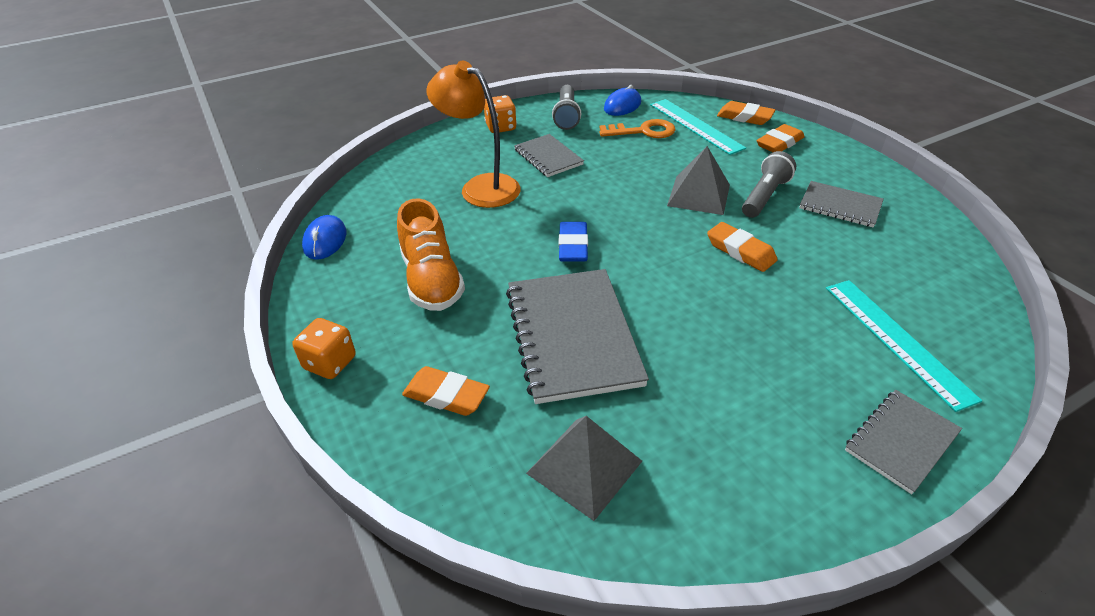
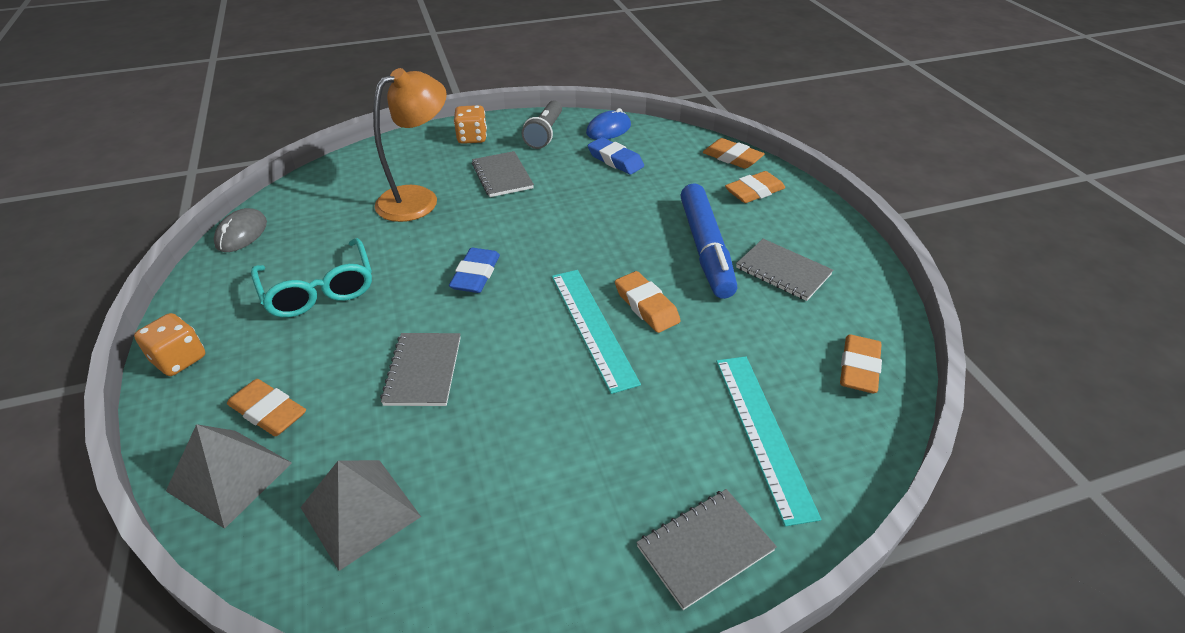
camera: 10 degrees right, 0 degrees up
blue mouse [302,215,346,260] -> grey mouse [214,208,267,252]
orange shoe [397,198,465,311] -> turquoise glasses [251,238,372,317]
orange lamp [426,61,521,208] -> orange lamp turned 90 degrees clockwise [373,68,447,222]
grey notebook [506,269,649,404] -> grey notebook [380,333,460,406], size x0.55
orange key [599,119,675,138] -> blue eraser [588,137,644,175]
turquoise ruler [650,99,746,155] -> turquoise ruler moved to [552,270,641,394]
grey pyramid [667,146,730,215] -> grey pyramid moved to [166,424,292,529]
grey flashlight [742,151,796,218] -> blue marker [680,183,737,299]
none -> orange eraser [840,334,882,393]

